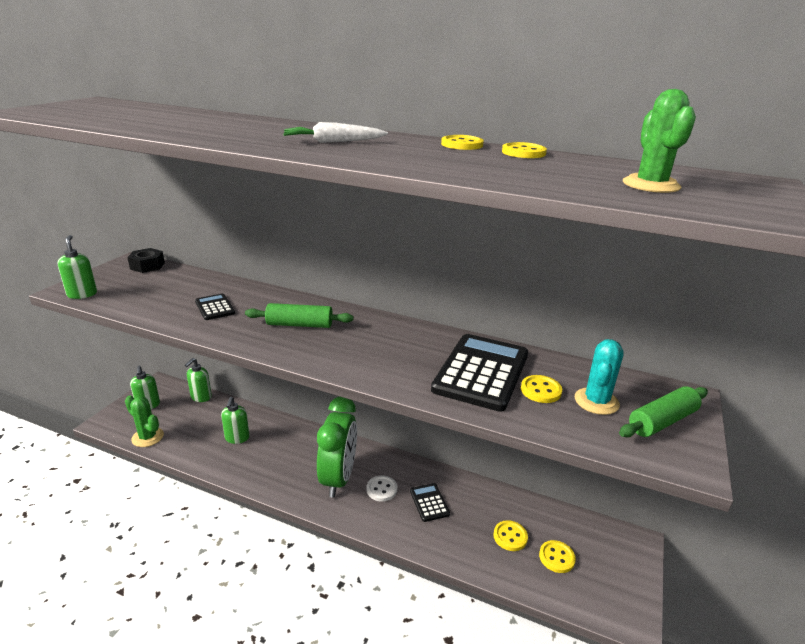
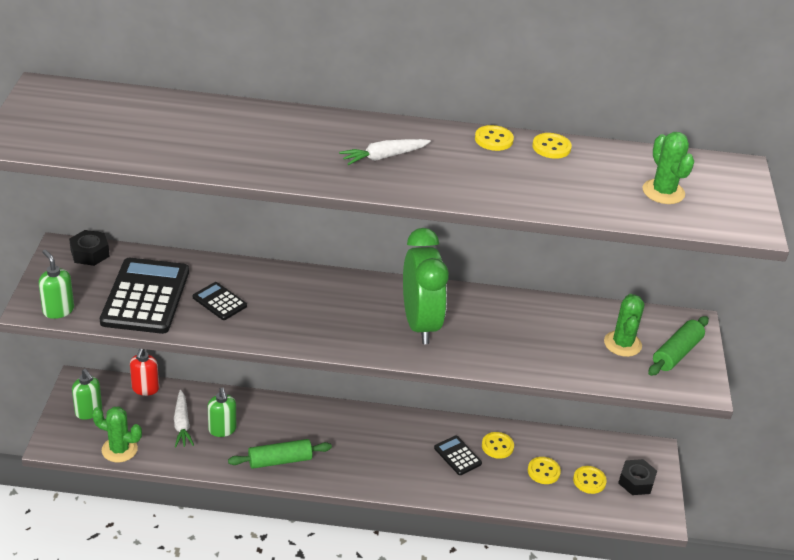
camera: 20 degrees left, 10 degrees up
green soap dispenser [185,358,212,402] -> red soap dispenser [130,349,159,396]
green rolling pin [245,303,353,328] -> green rolling pin moved to [228,439,332,469]
green clock [317,396,357,498] -> green clock moved to [403,228,449,344]
white button [366,475,397,502] -> none
black calculator [431,334,528,412] -> black calculator moved to [100,258,189,334]
yellow button [521,375,562,403] -> yellow button moved to [482,432,514,459]
turquoise cactus [575,339,624,415] -> green cactus [604,294,644,357]
none -> white carrot [174,390,194,447]
none -> black nut [618,459,657,495]

